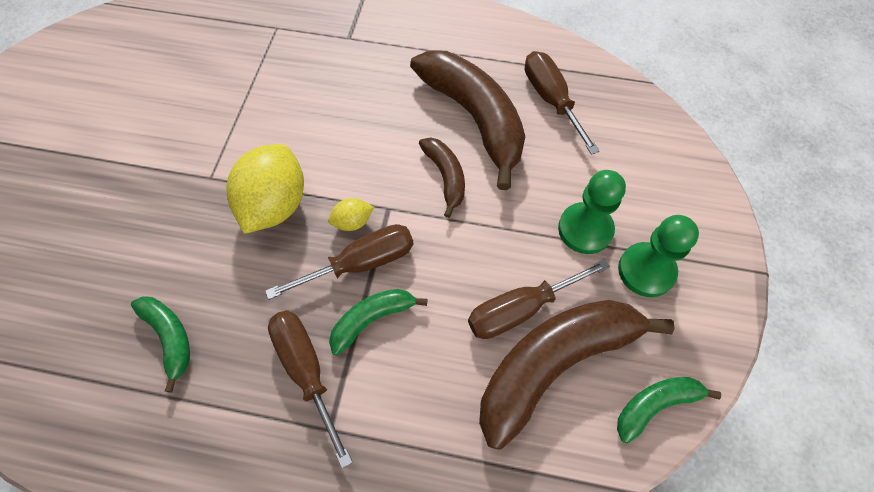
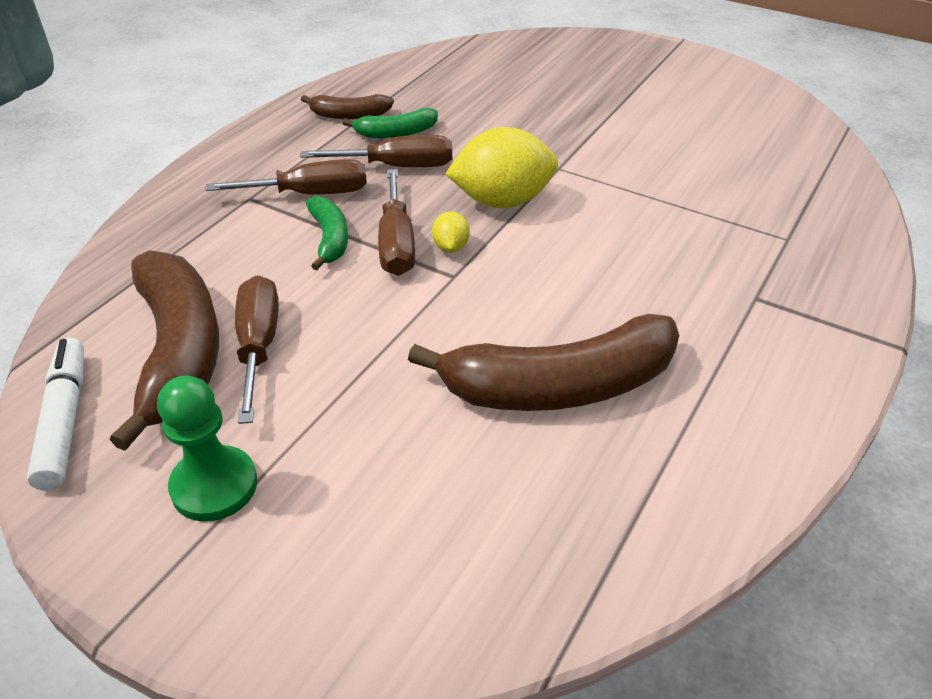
camera: 110 degrees right, 20 degrees down
yellow lemon [226,144,304,234] -> yellow lemon turned 45 degrees counterclockwise [445,127,558,208]
brown banana [419,137,465,218] -> brown banana moved to [301,94,394,120]
brown screwdriver [525,51,599,155] -> brown screwdriver moved to [300,135,452,167]
green pawn [558,170,626,254] -> none
green banana [617,377,721,443] -> white marker [27,338,84,491]

